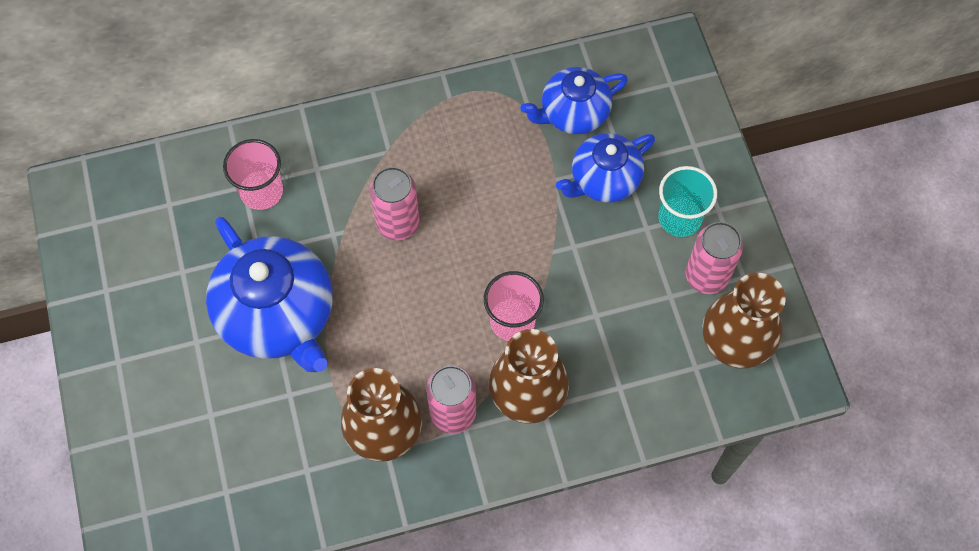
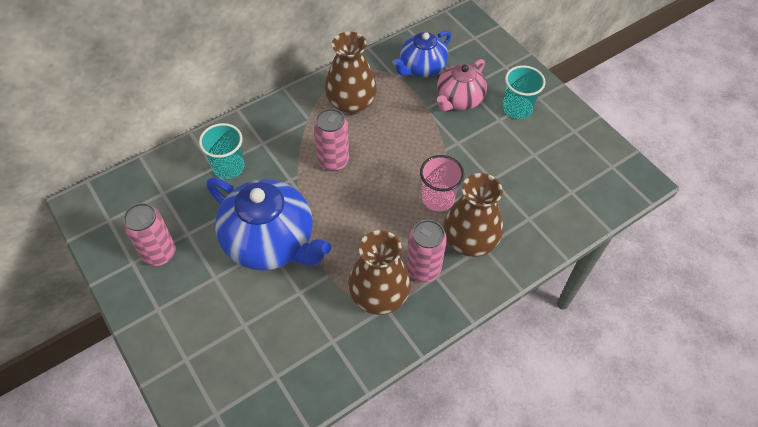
camera: 20 degrees left, 10 degrees down
pink cup [223,139,283,210] -> turquoise cup [199,123,244,179]
blue teapot [556,133,655,202] -> pink teapot [437,59,487,111]
pink can [686,222,743,294] -> pink can moved to [123,203,176,266]
brown vase [702,273,786,368] -> brown vase moved to [325,32,377,115]

